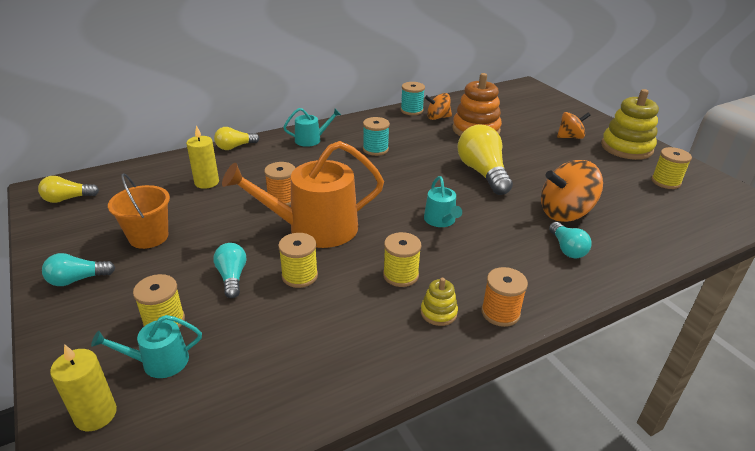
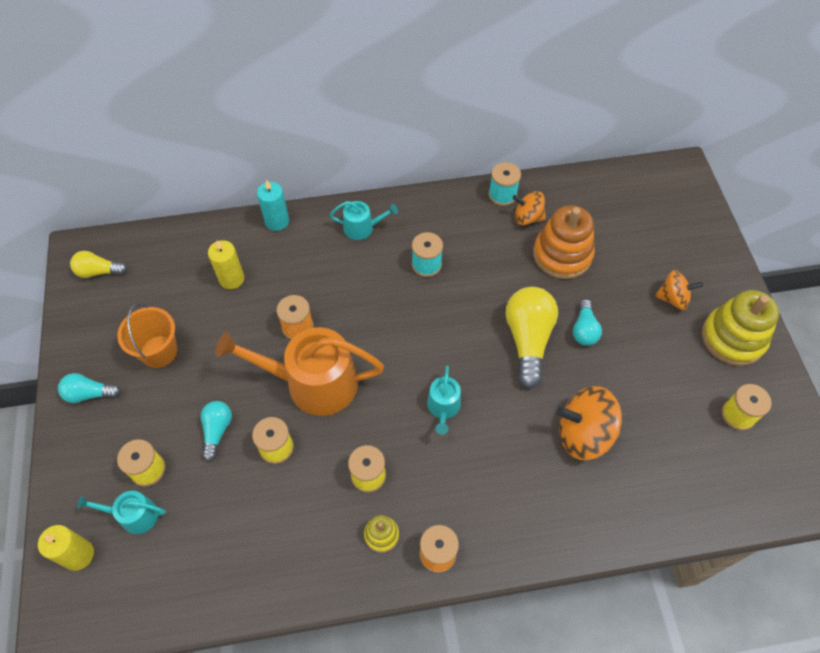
camera: 20 degrees right, 25 degrees up
yellow light bulb [214,127,259,150] -> turquoise candle [257,180,289,231]
turquoise light bulb [549,222,592,258] -> turquoise light bulb moved to [573,299,602,346]

